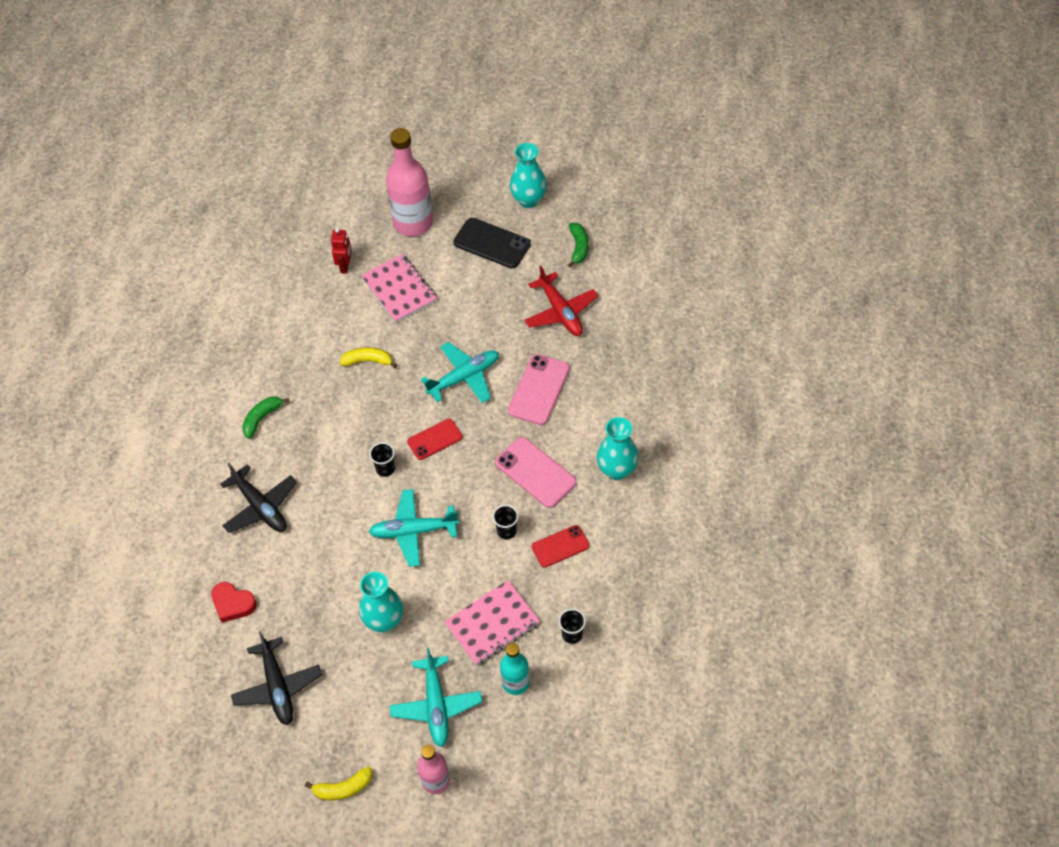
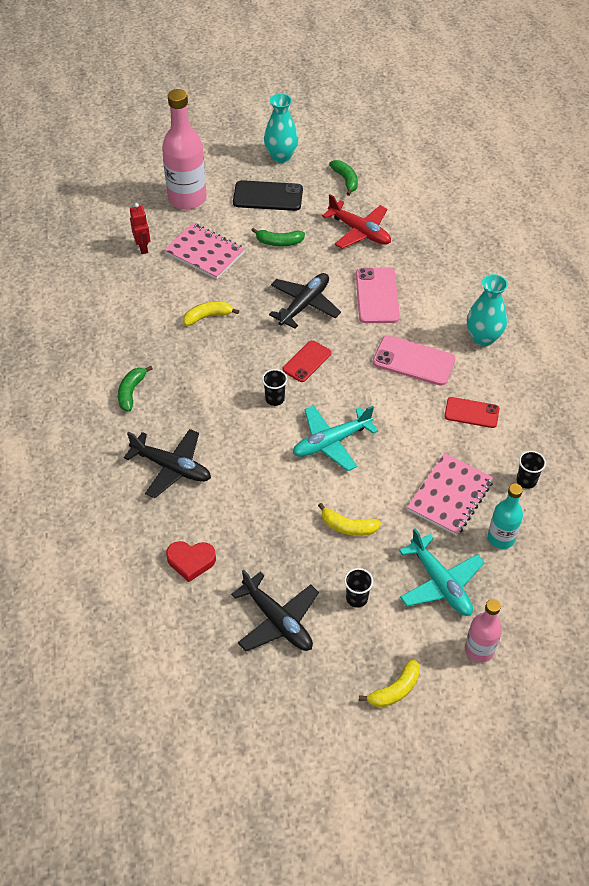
camera: 25 degrees left, 5 degrees down
turquoise vase [359,572,403,632] -> yellow banana [318,503,381,536]
turquoise plane [421,342,499,403] -> black plane [269,273,341,329]
black cup [493,505,518,540] -> black cup moved to [344,568,373,608]
red phone [532,525,590,568] -> red phone turned 60 degrees clockwise [444,397,499,428]
none -> green banana [251,228,305,246]

